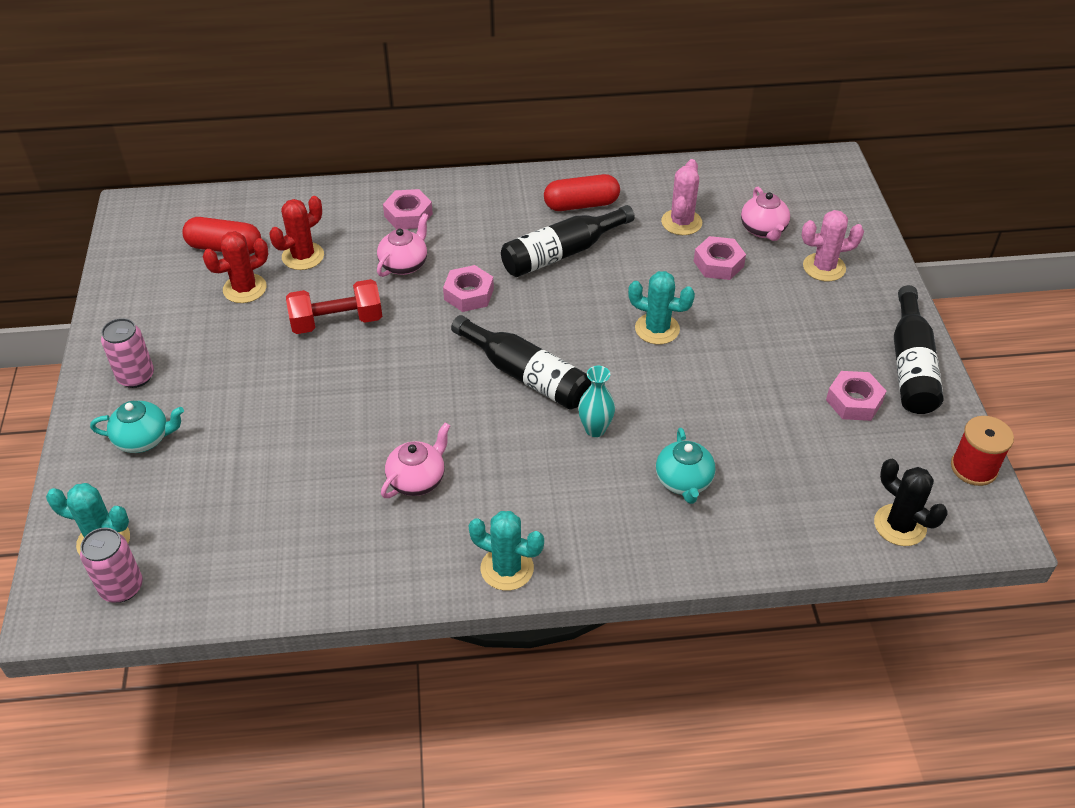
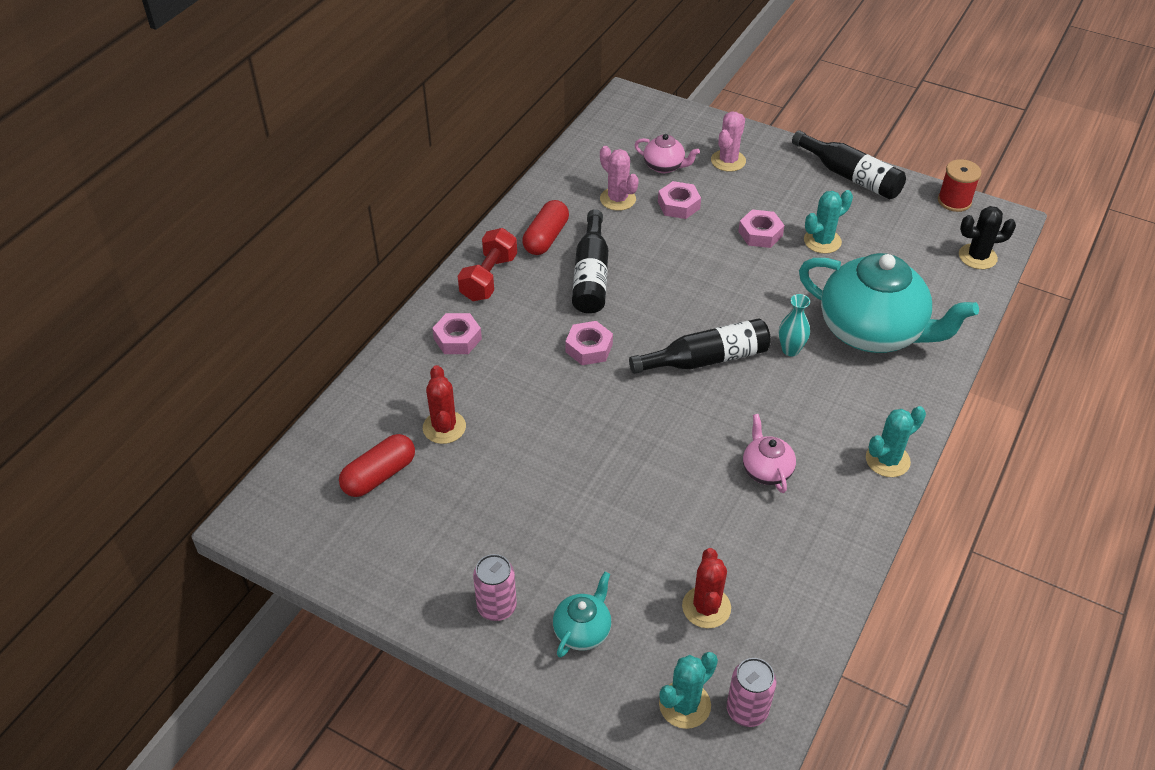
camera: 55 degrees left, 0 degrees up
red cactus [203,231,269,303] -> red cactus moved to [682,548,731,628]
red dumbbell [286,279,382,334] -> red dumbbell moved to [458,228,517,301]
pink teapot [377,213,429,277] -> none
turquoise cactus [628,271,695,344] -> turquoise cactus moved to [804,190,853,254]
turquoise teapot [656,428,715,504] -> turquoise teapot [799,253,979,353], size x2.25
pink nut [826,371,886,421] -> pink nut moved to [738,210,785,248]

